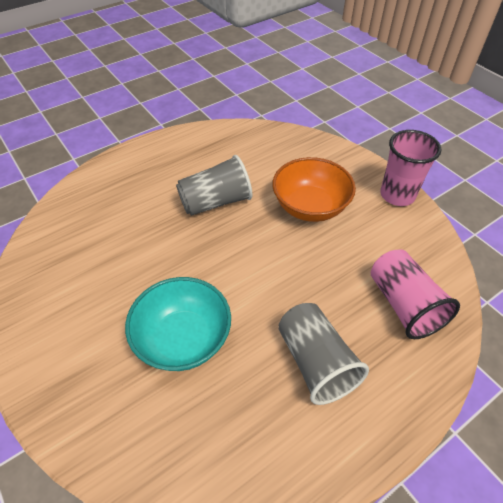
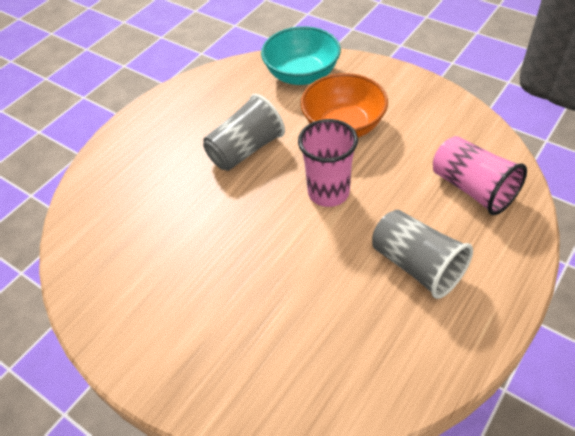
camera: 15 degrees left, 0 degrees up
turquoise bowl [125,277,231,371] -> turquoise bowl moved to [261,26,341,85]
pink cup [380,130,441,206] -> pink cup moved to [298,119,358,207]

